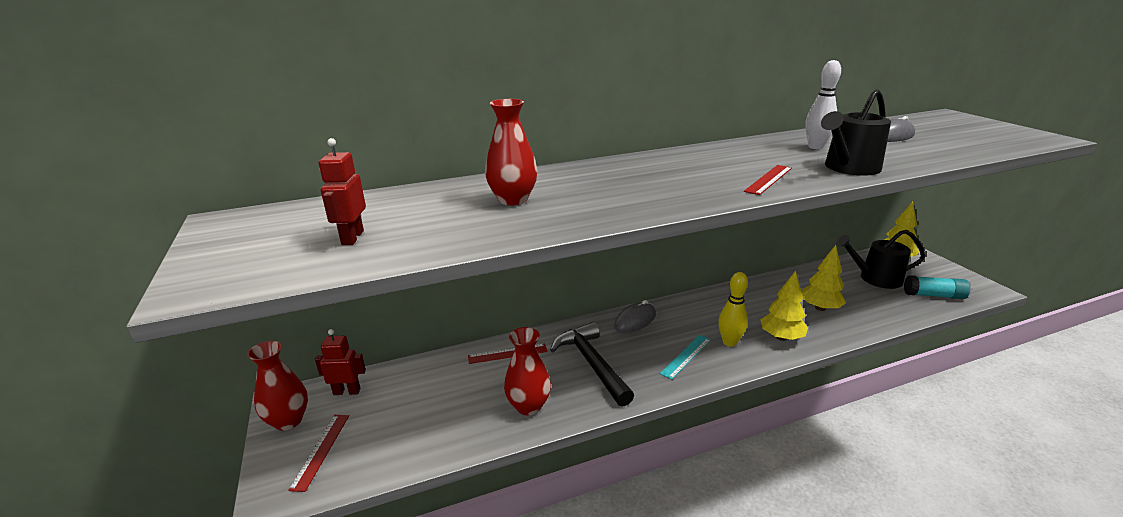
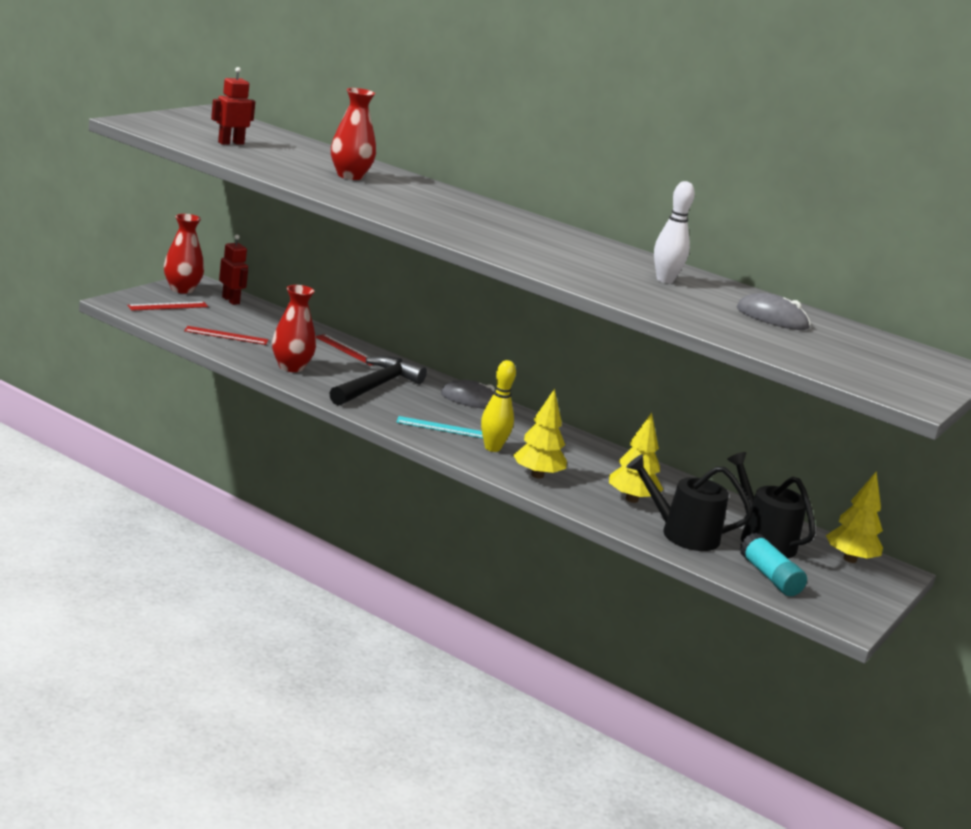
camera: 50 degrees right, 5 degrees down
red ruler [744,165,792,195] -> red ruler moved to [184,326,269,345]
black watering can [821,89,891,176] -> black watering can moved to [626,454,752,551]

